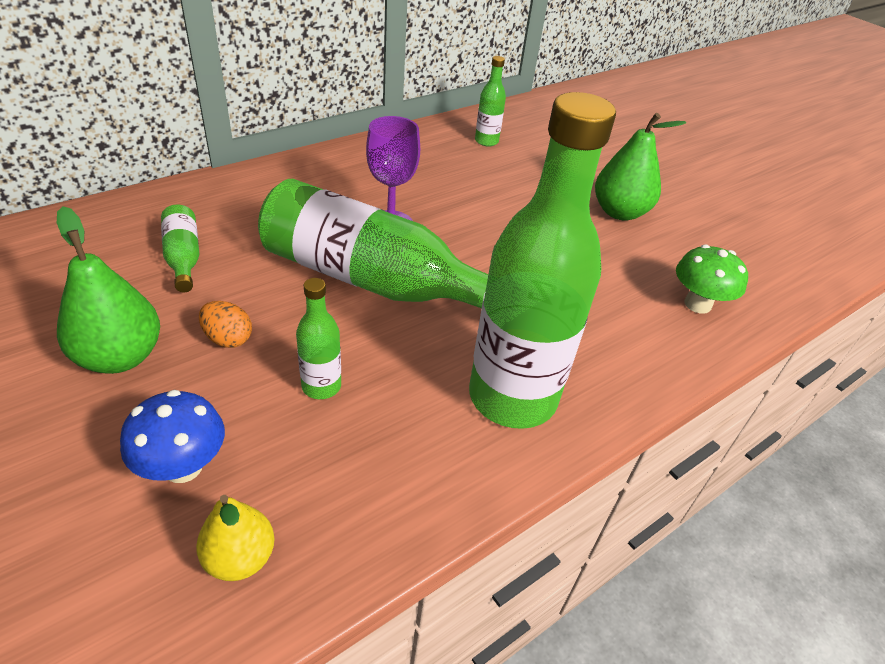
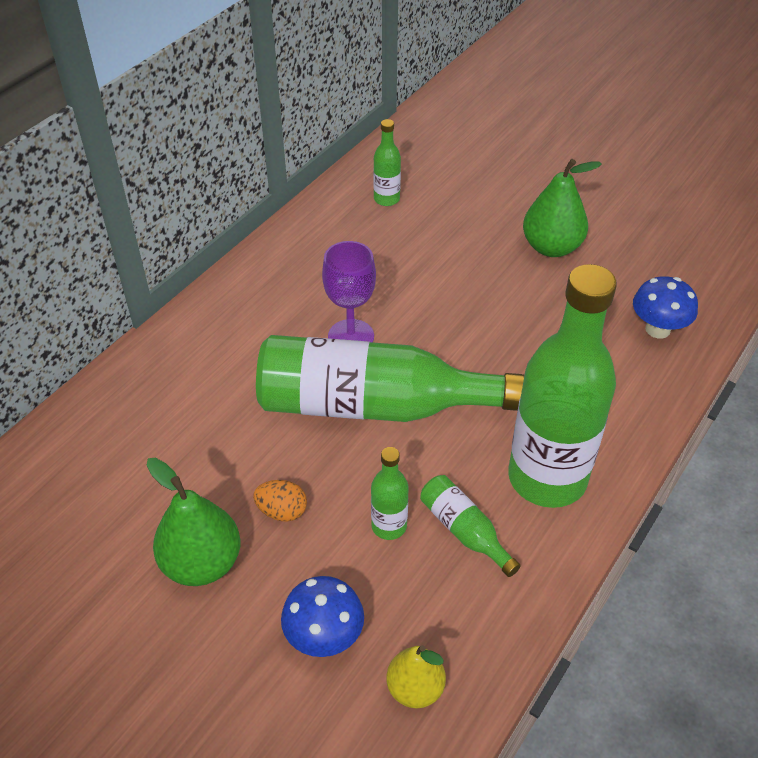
camera: 15 degrees left, 5 degrees up
green bottle [161,204,199,292] -> green bottle moved to [420,475,521,577]
green mushroom [676,244,748,314] -> blue mushroom [633,276,698,339]

